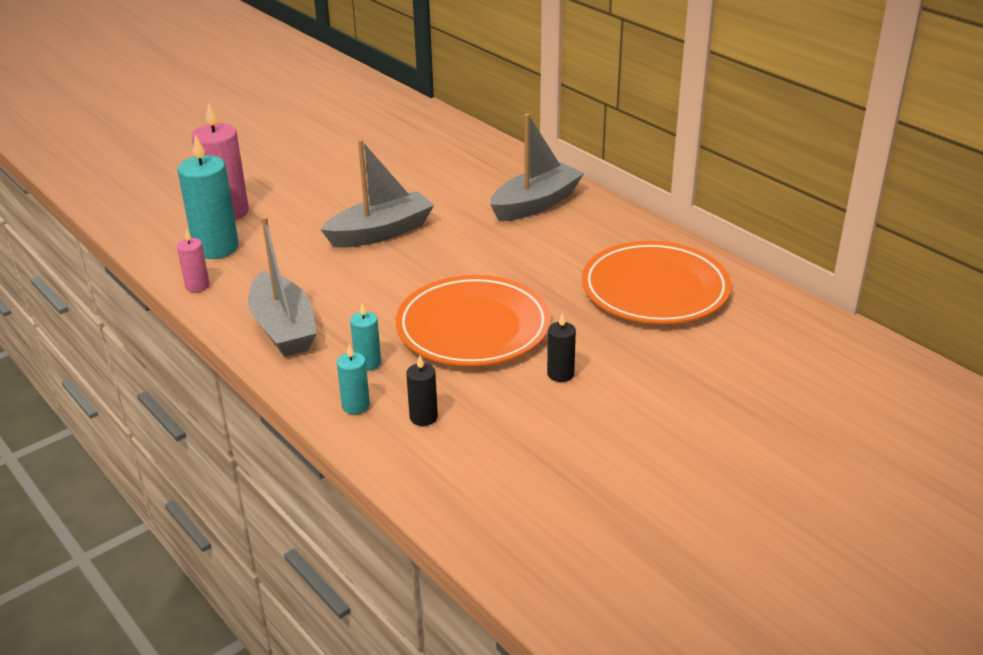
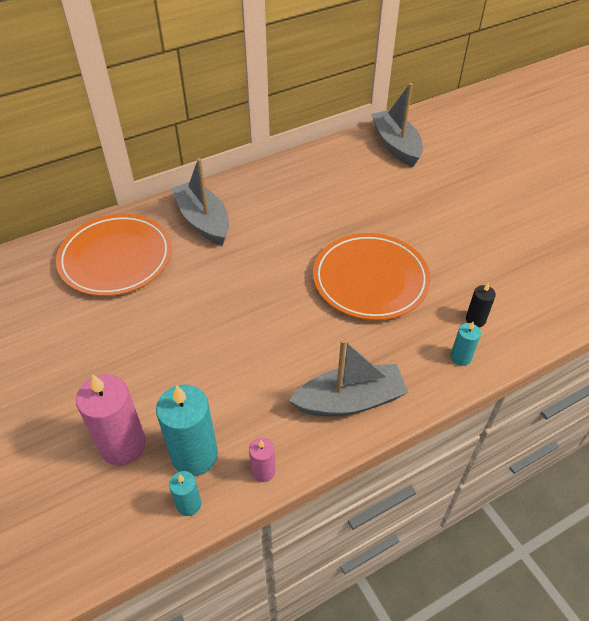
camera: 80 degrees left, 15 degrees up
grey boat [320,139,434,248] -> grey boat moved to [372,83,423,167]
turquoise candle [350,303,381,371] -> turquoise candle moved to [169,471,201,516]
black candle [547,313,576,382] -> none
orange plate [582,241,732,324] -> orange plate moved to [56,214,172,296]

